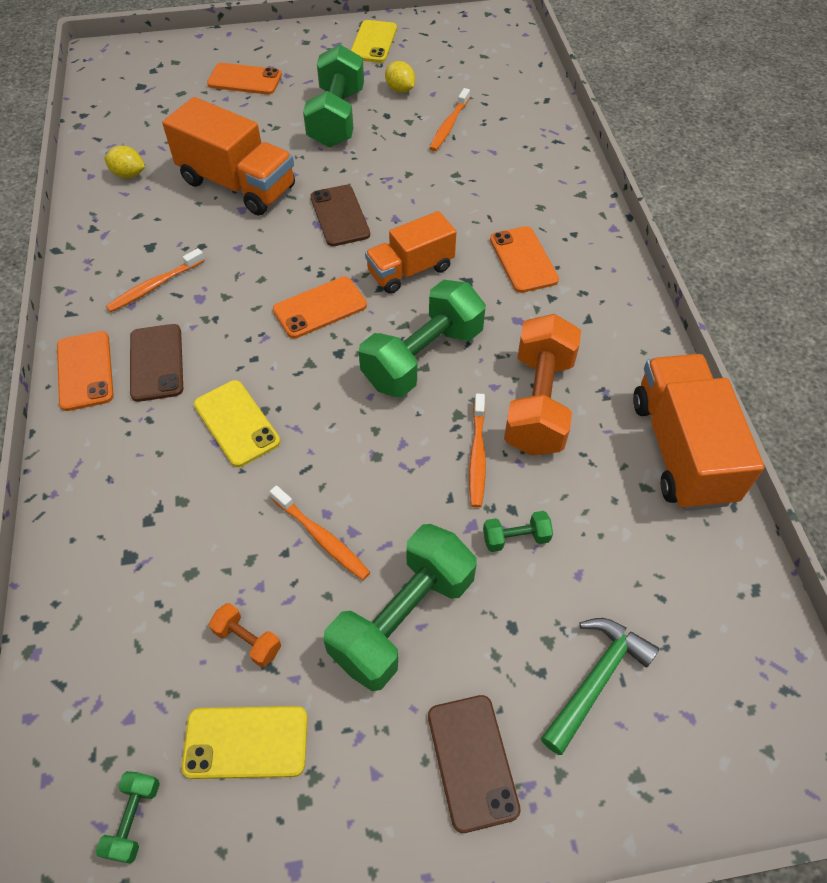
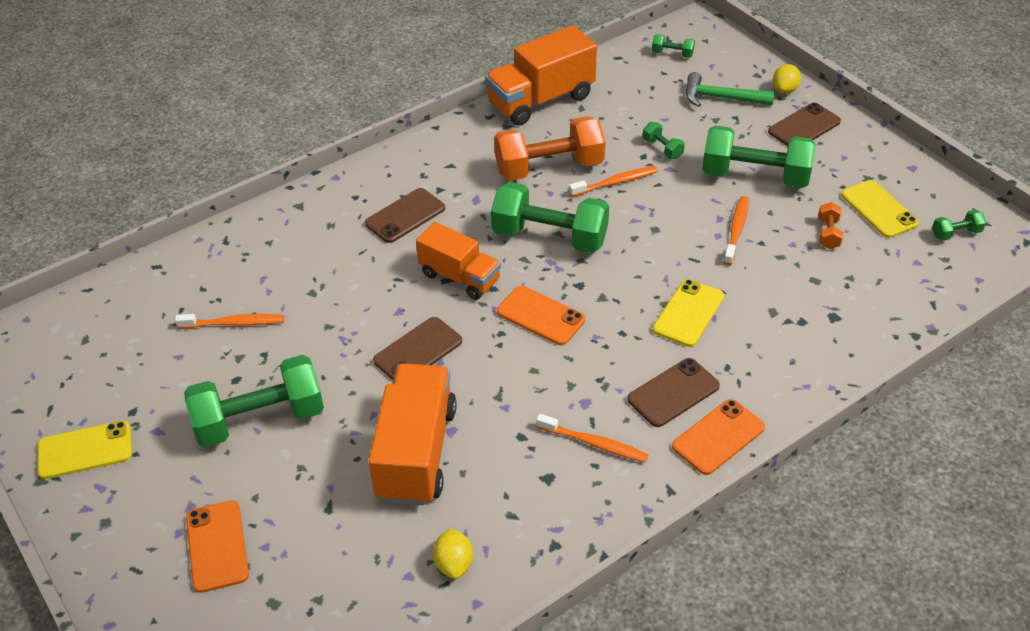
camera: 115 degrees left, 10 degrees down
yellow lemon [385,61,415,93] -> yellow lemon moved to [773,64,801,94]
orange phone [490,226,559,293] -> brown phone [365,188,445,243]
none -> green dumbbell [652,34,695,58]

